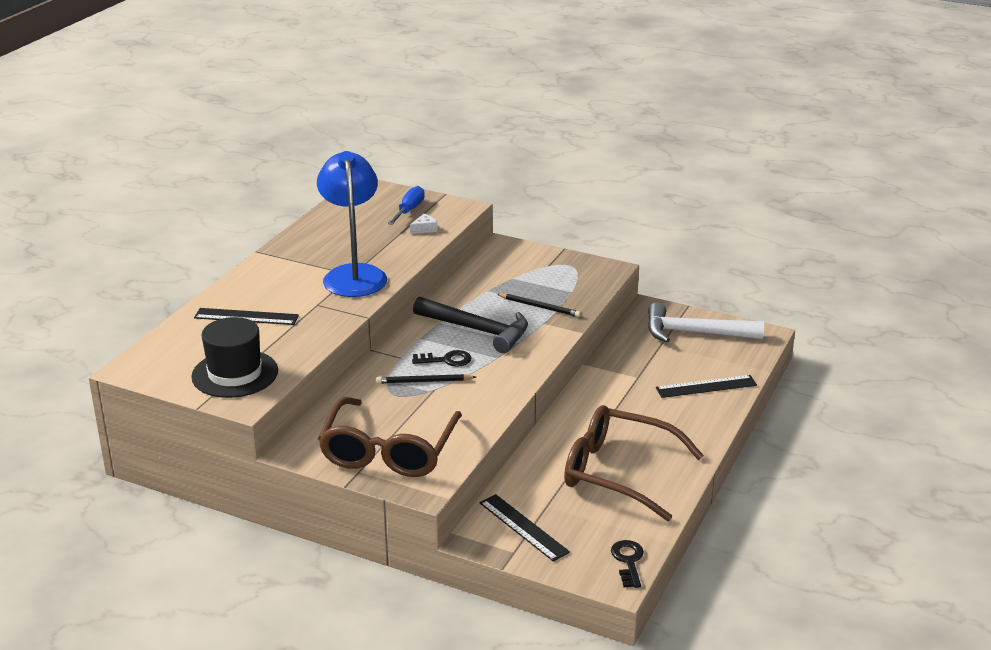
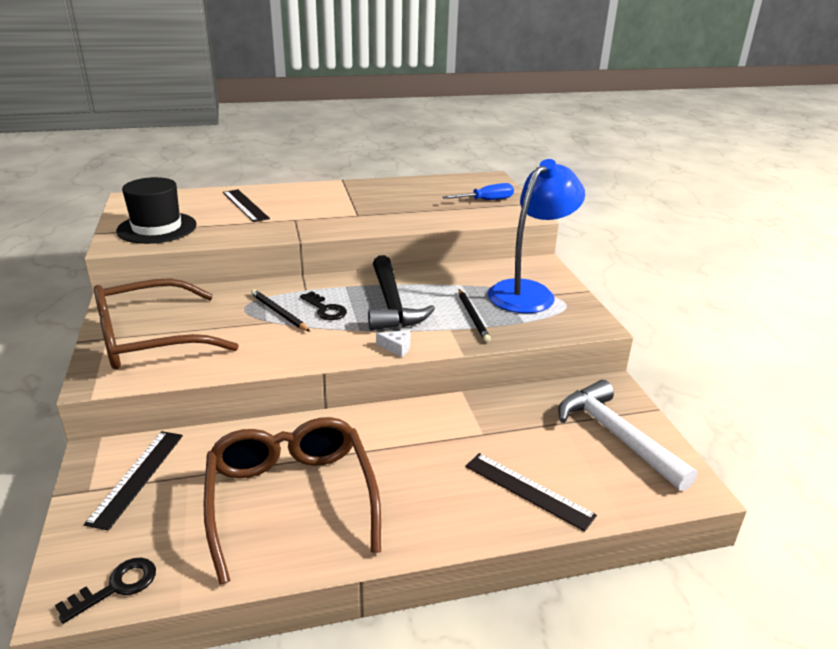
camera: 50 degrees right, 0 degrees up
blue lamp [317,151,387,297] -> blue lamp moved to [488,159,585,313]
white cheese [410,214,437,234] -> white cheese moved to [376,330,410,357]

